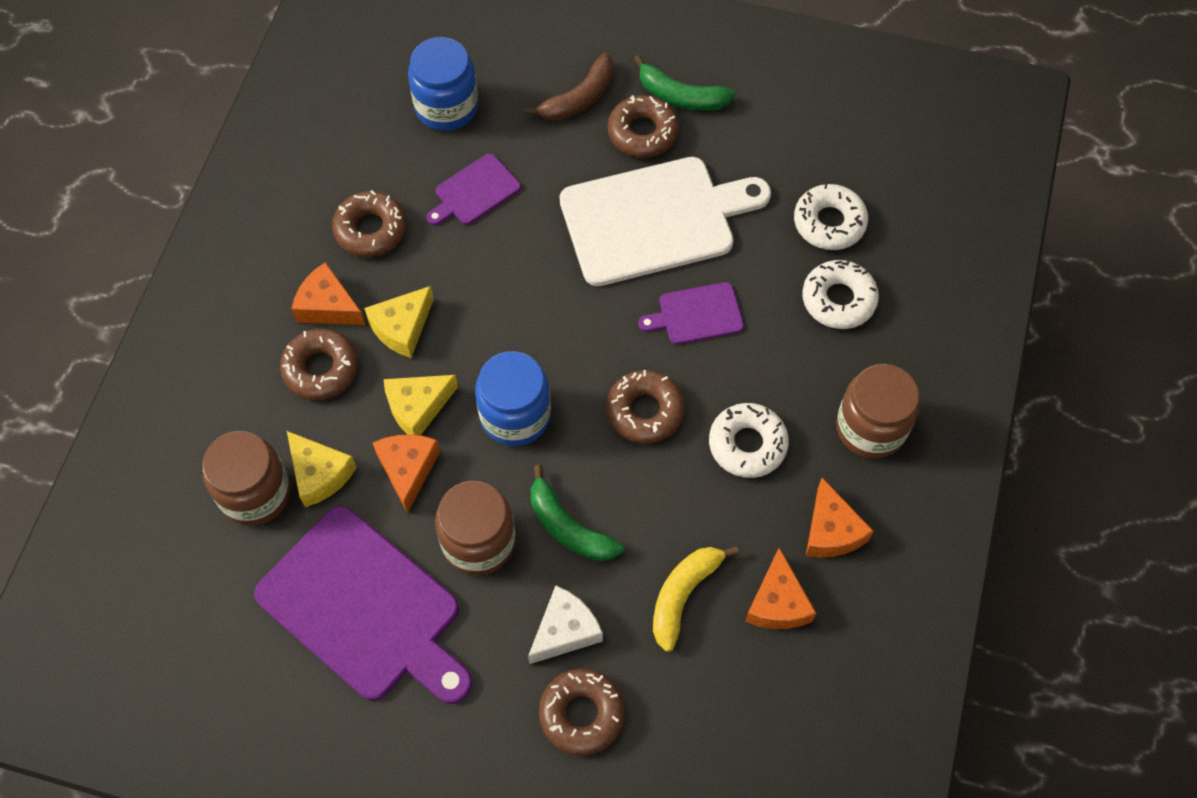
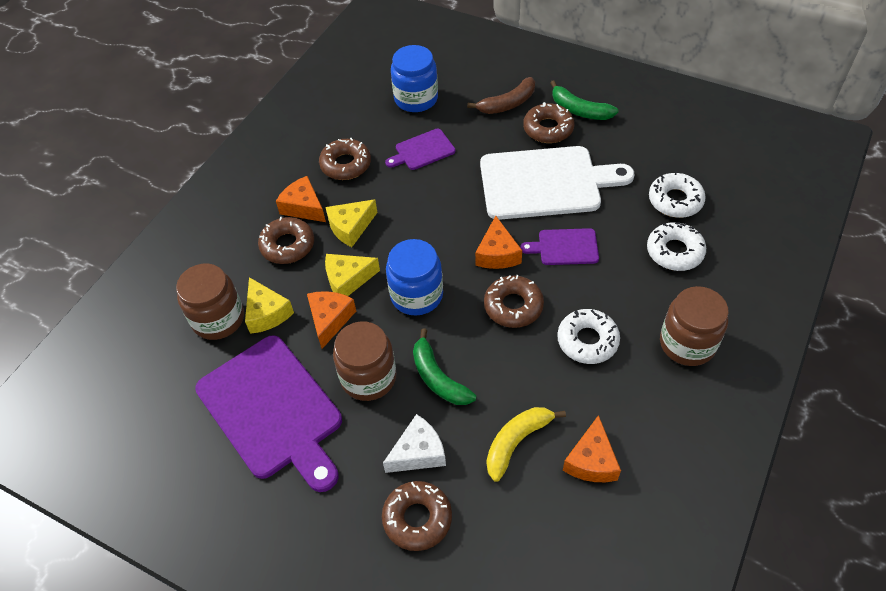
camera: 15 degrees right, 10 degrees down
orange cheese [806,478,874,557] -> orange cheese moved to [475,216,522,269]

